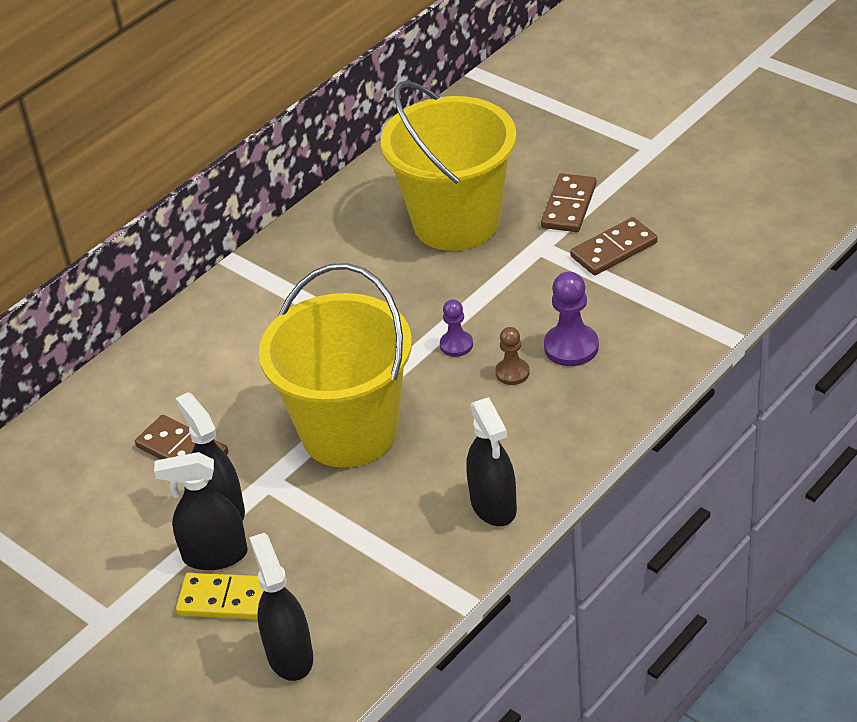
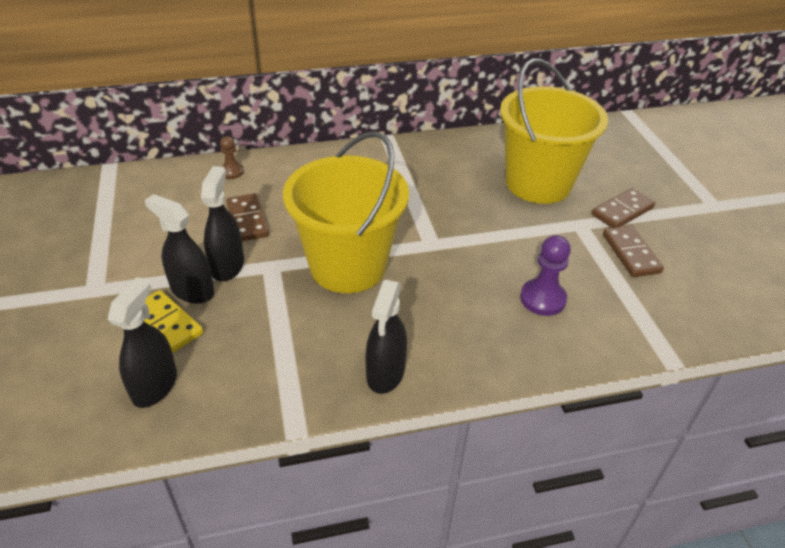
camera: 30 degrees right, 0 degrees up
purple pawn [440,299,473,357] -> none
brown pawn [495,327,530,385] -> brown pawn moved to [220,136,244,179]
brown domino [570,217,658,275] -> brown domino turned 75 degrees clockwise [603,226,664,277]

